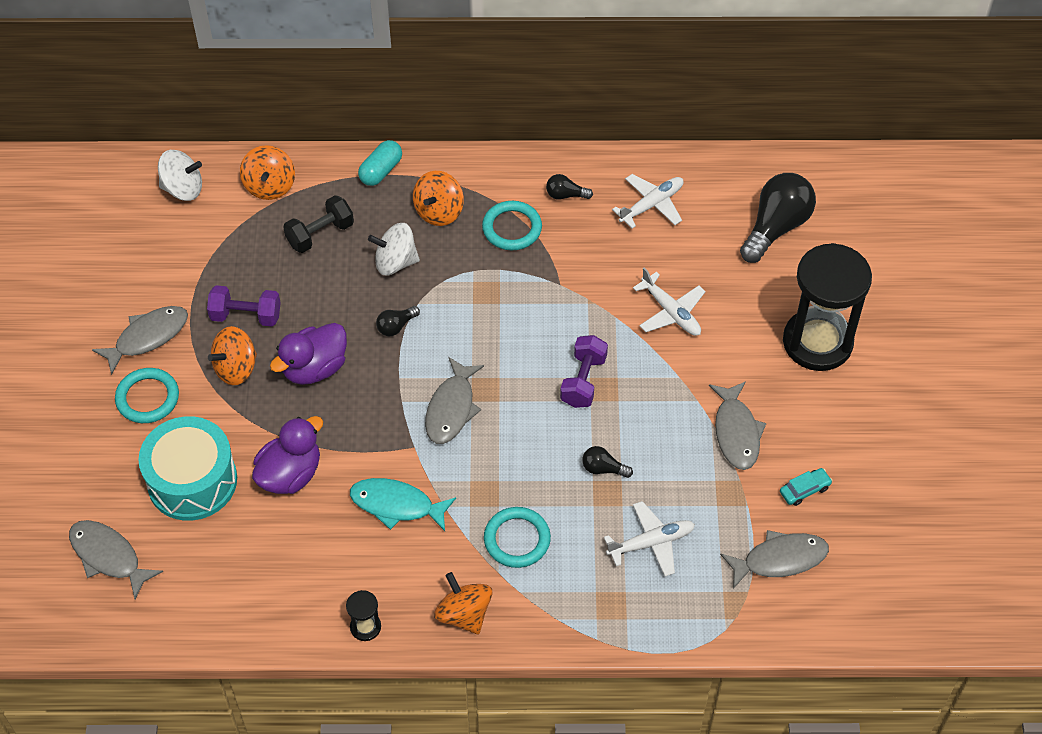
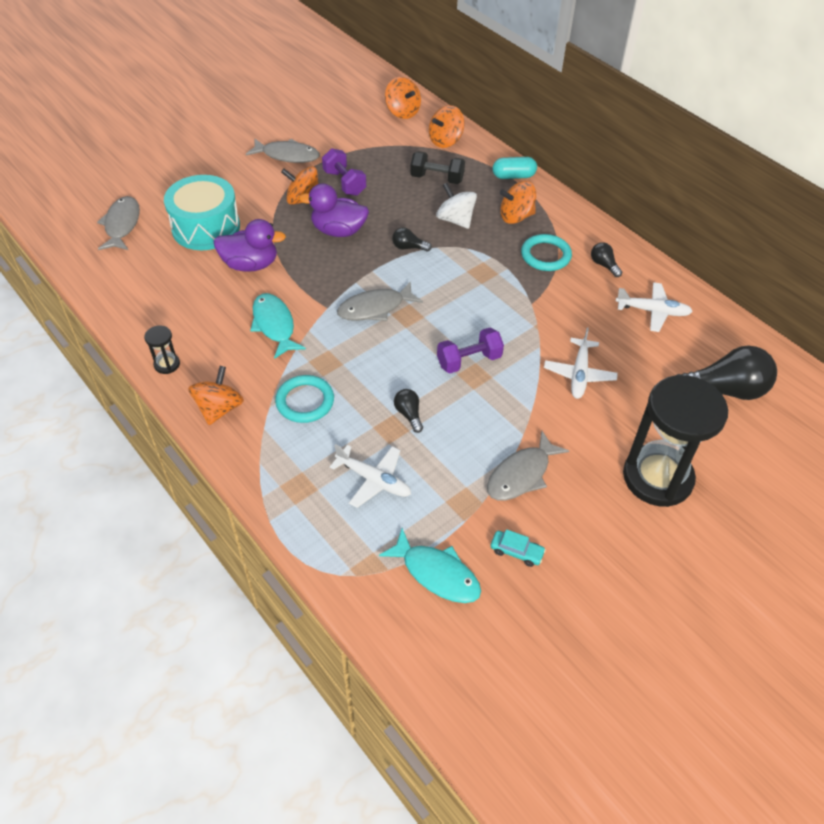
camera: 50 degrees right, 5 degrees down
turquoise ring [115,368,179,423] -> none
white spinning top [158,150,202,201] -> orange spinning top [385,77,421,119]
grey fish [720,530,829,589] -> turquoise fish [379,528,481,603]

